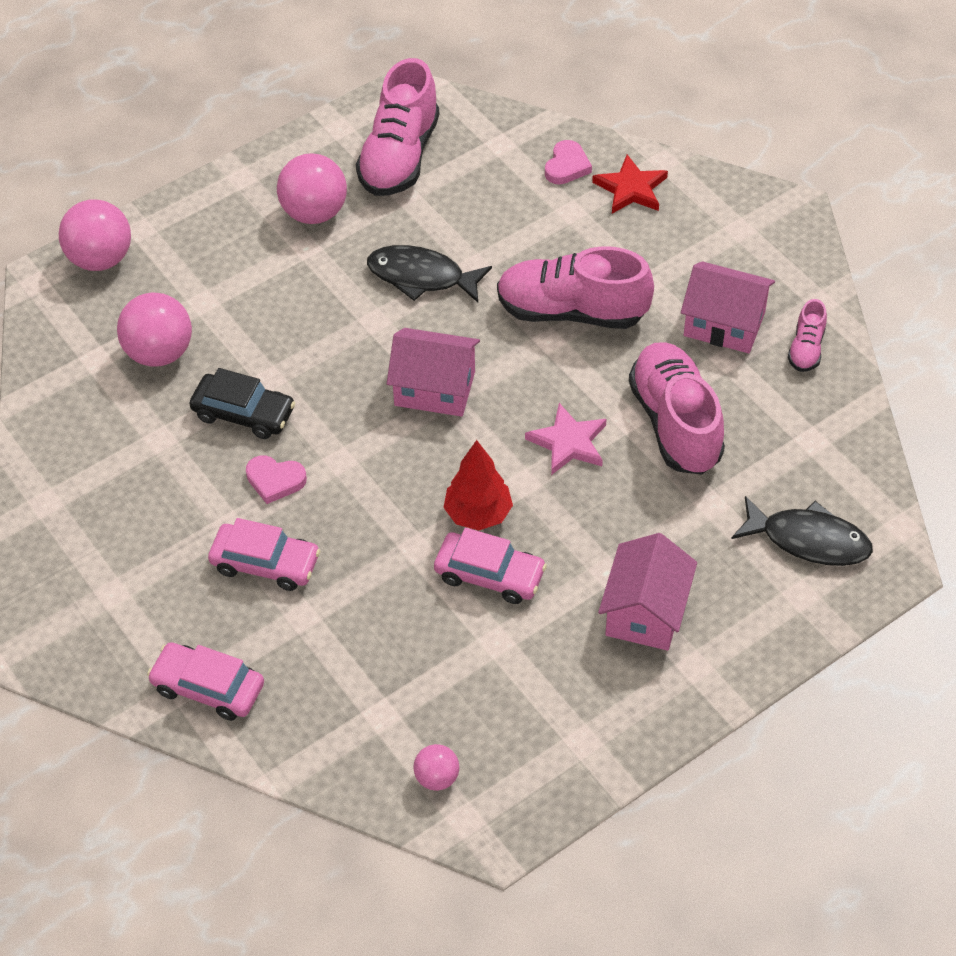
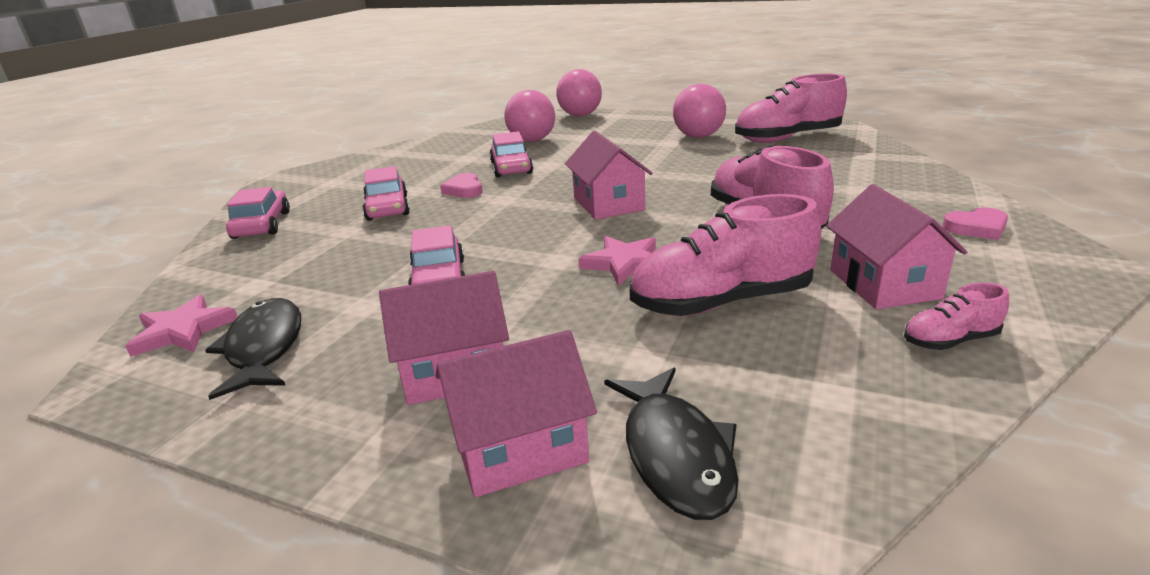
camera: 60 degrees right, 25 degrees down
black car [189,368,295,439] -> pink car [489,131,533,177]
black fish [367,245,492,303] -> black fish moved to [205,298,301,400]
pink ball [413,744,459,791] -> pink star [126,295,238,357]
red tree [443,440,513,530] -> none
pink heart [545,140,592,184] -> pink heart moved to [942,207,1008,240]
red star [592,154,668,214] -> none
pink shoe [629,342,725,474] -> pink shoe turned 150 degrees counterclockwise [630,194,821,316]
none -> pink house [436,330,597,497]

